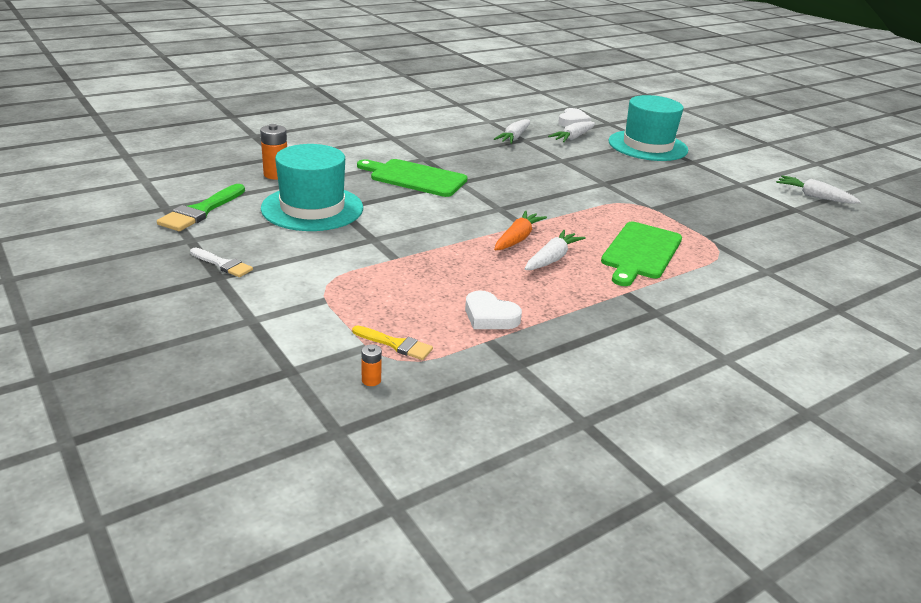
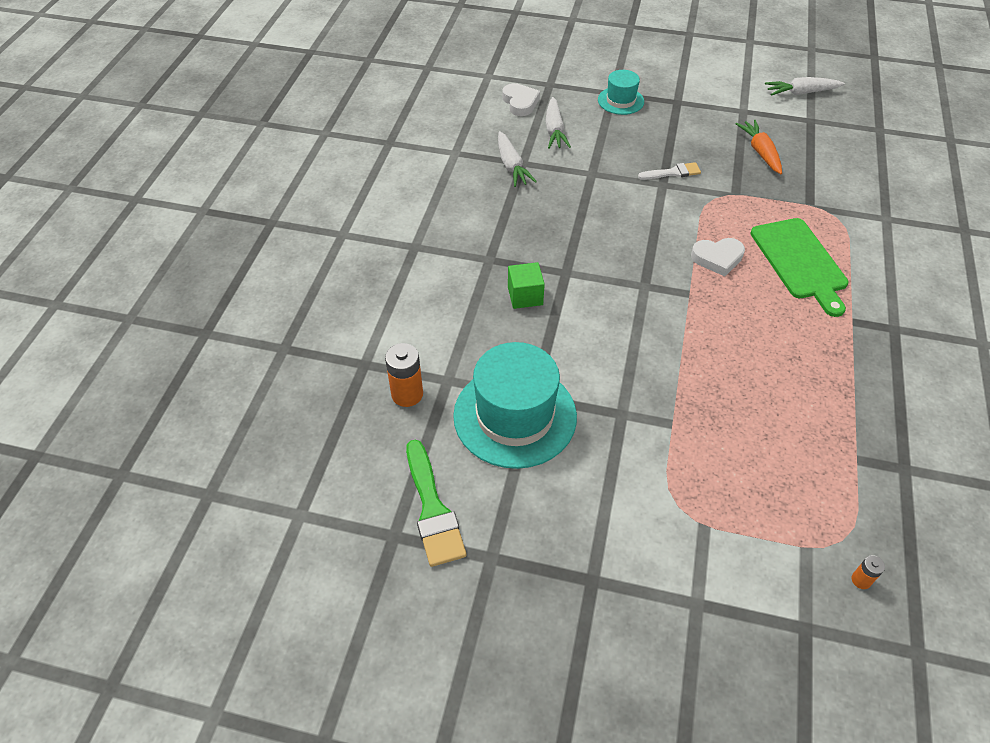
camera: 40 degrees left, 20 degrees up
white brush [190,247,253,277] -> white brush moved to [638,162,701,180]
yellow brush [352,326,433,360] -> none
green cutting board [357,159,468,197] -> green cube [508,262,545,309]
white heart [465,291,522,329] -> white heart moved to [691,238,745,276]
orange carrot [494,211,547,250] -> orange carrot moved to [735,120,782,174]
white carrot [525,230,585,270] -> none
turquoise hat [608,95,688,161] -> turquoise hat [598,70,644,115], size x0.53

